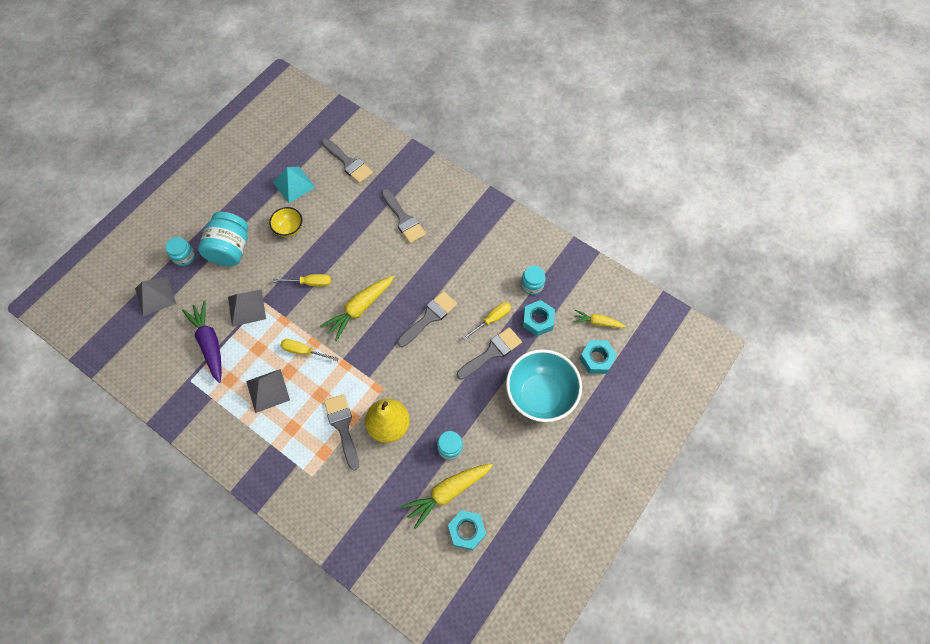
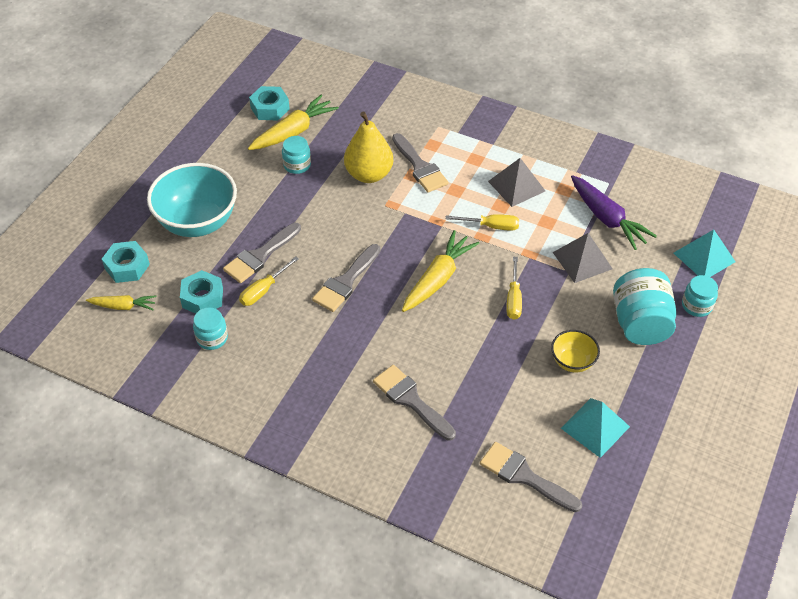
camera: 170 degrees right, 15 degrees down
grey pyramid [135,276,176,316] -> turquoise pyramid [674,230,736,277]
yellow screwdriver [273,274,331,286] -> yellow screwdriver turned 75 degrees counterclockwise [506,257,522,320]

